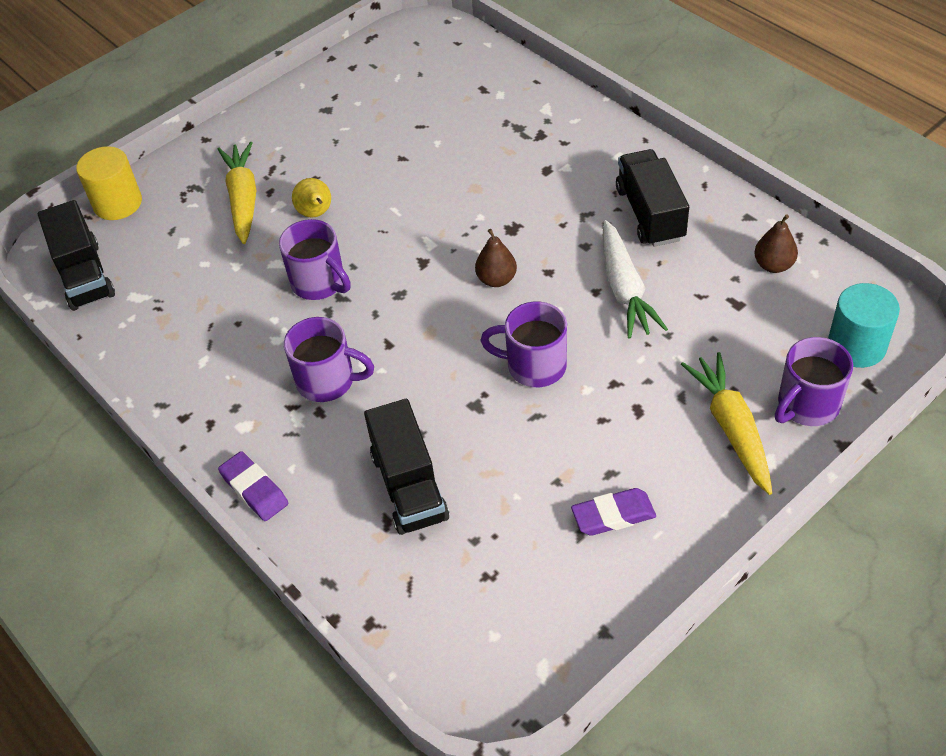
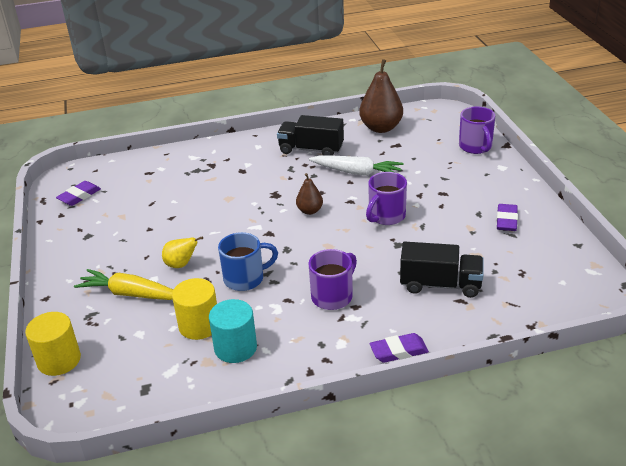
camera: 65 degrees left, 15 degrees down
black truck [38,200,115,311] -> none
purple mug [279,219,351,300] -> blue mug [218,232,278,291]
yellow carrot [681,352,772,495] -> none
brown pear [754,215,798,273] -> brown pear [359,59,403,133], size x1.86
turquoise cylinder [828,283,900,368] -> turquoise cylinder moved to [209,299,257,363]
none -> purple eraser [56,181,101,206]
none -> yellow cylinder [172,278,217,340]

